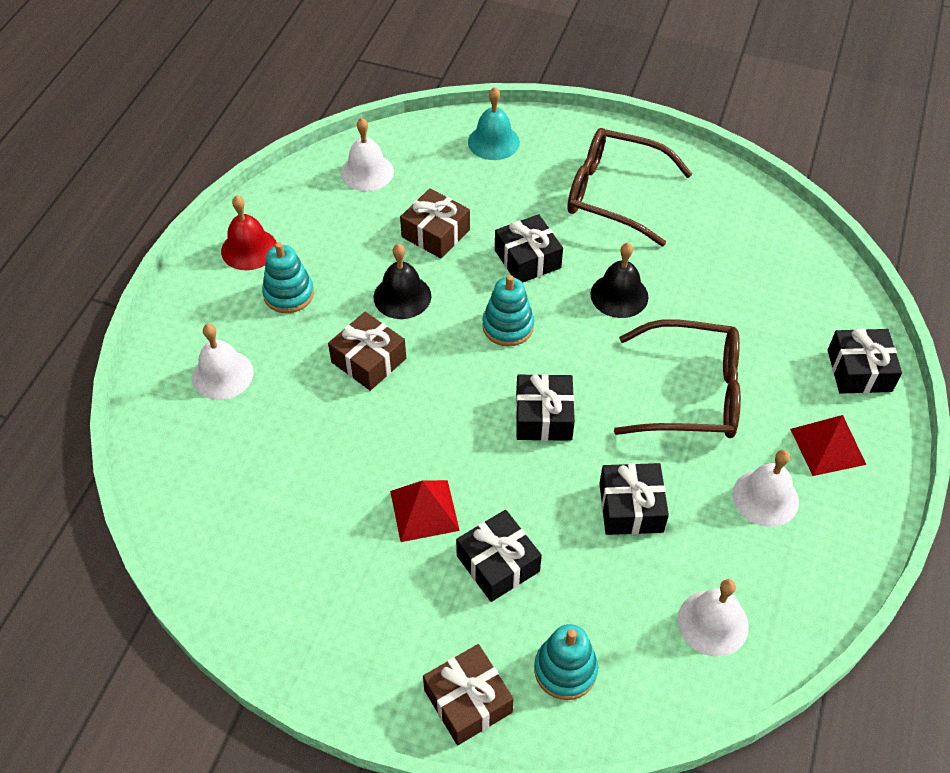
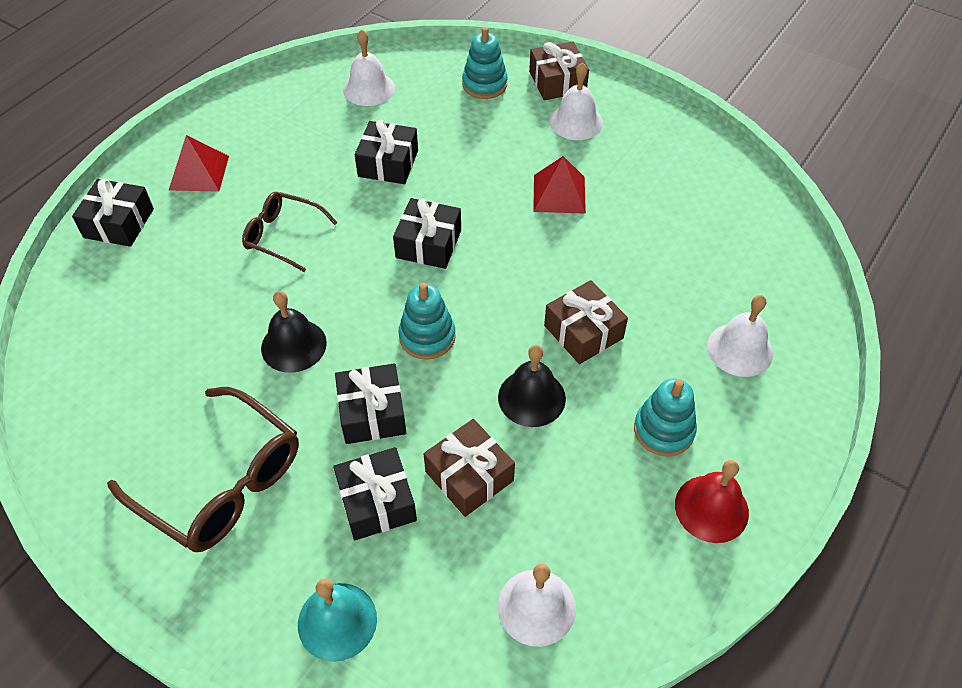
camera: 165 degrees left, 0 degrees up
black gift [456,510,542,602] -> black gift moved to [333,447,417,540]
brown glasses [614,319,741,438] -> brown glasses [242,192,338,272], size x0.60
white bell [733,450,799,527] -> white bell moved to [549,62,603,140]

